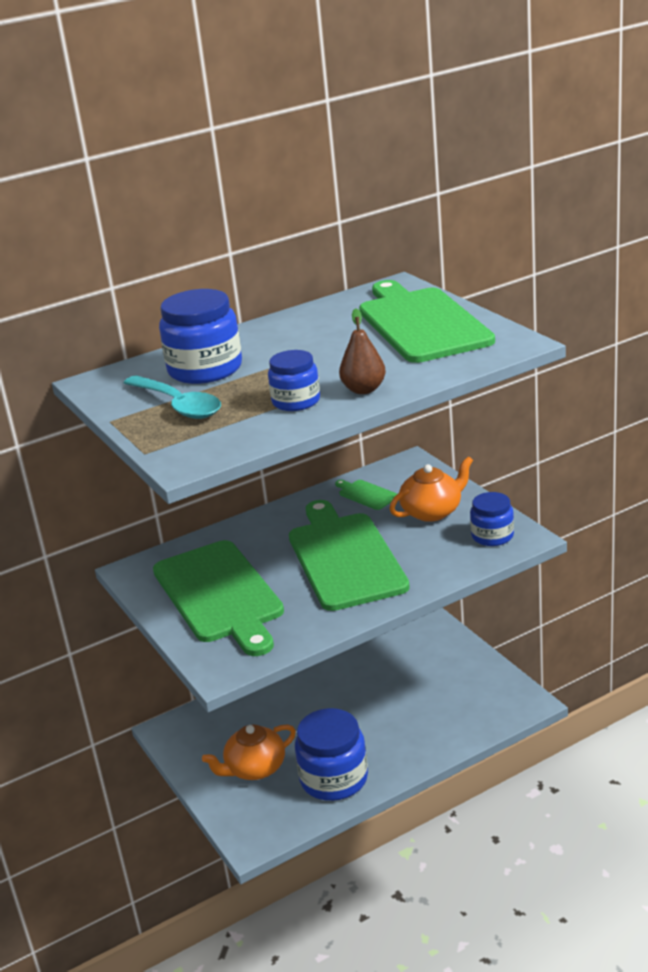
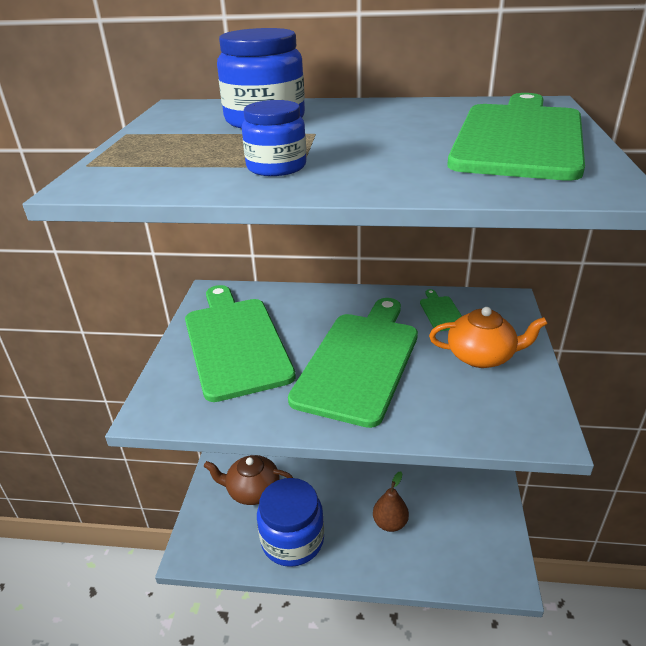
camera: 35 degrees right, 5 degrees up
turquoise spoon [123,375,221,419] -> none
green cutting board [153,540,284,656] -> green cutting board turned 150 degrees clockwise [185,285,296,402]
orange teapot [202,724,296,780] -> brown teapot [204,455,293,505]
brown pear [339,308,386,394] -> brown pear moved to [373,472,409,532]
blue jar [470,492,514,546] -> none

